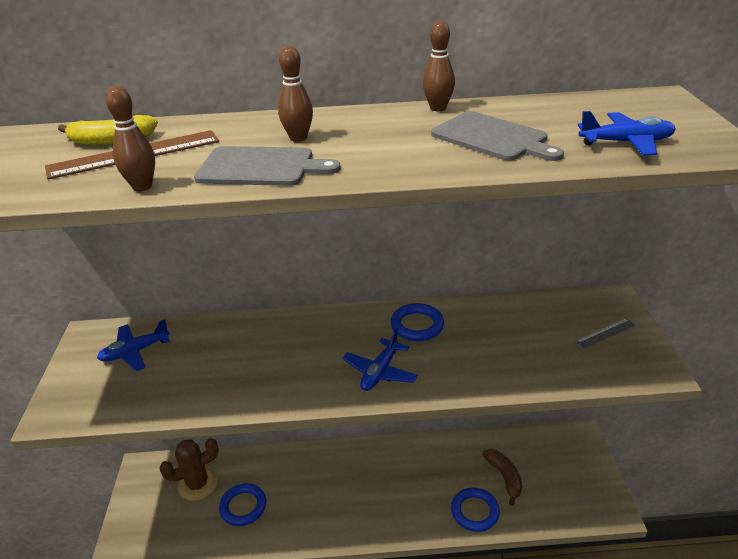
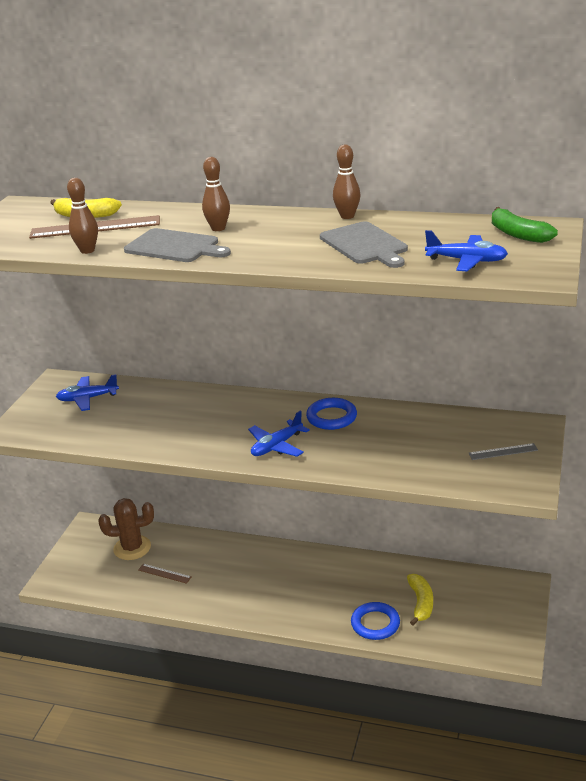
camera: 20 degrees right, 5 degrees down
blue ring [219,483,266,526] -> brown ruler [138,564,192,584]
brown banana [482,449,522,506] -> yellow banana [407,574,433,626]
none -> green banana [492,207,558,243]

